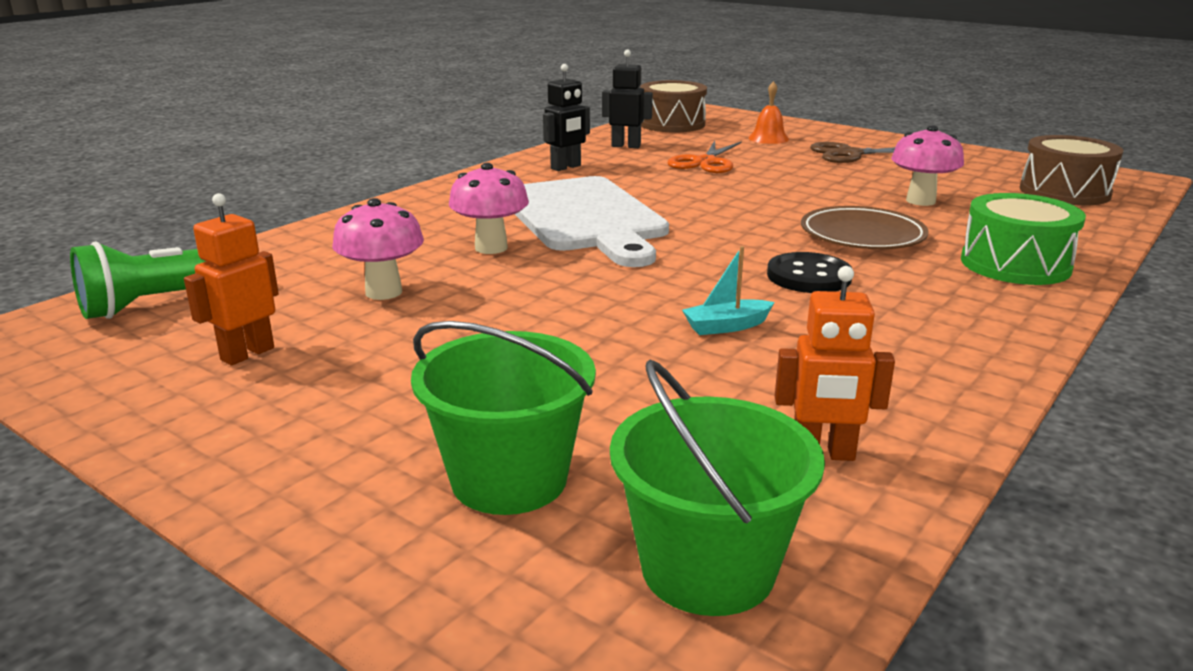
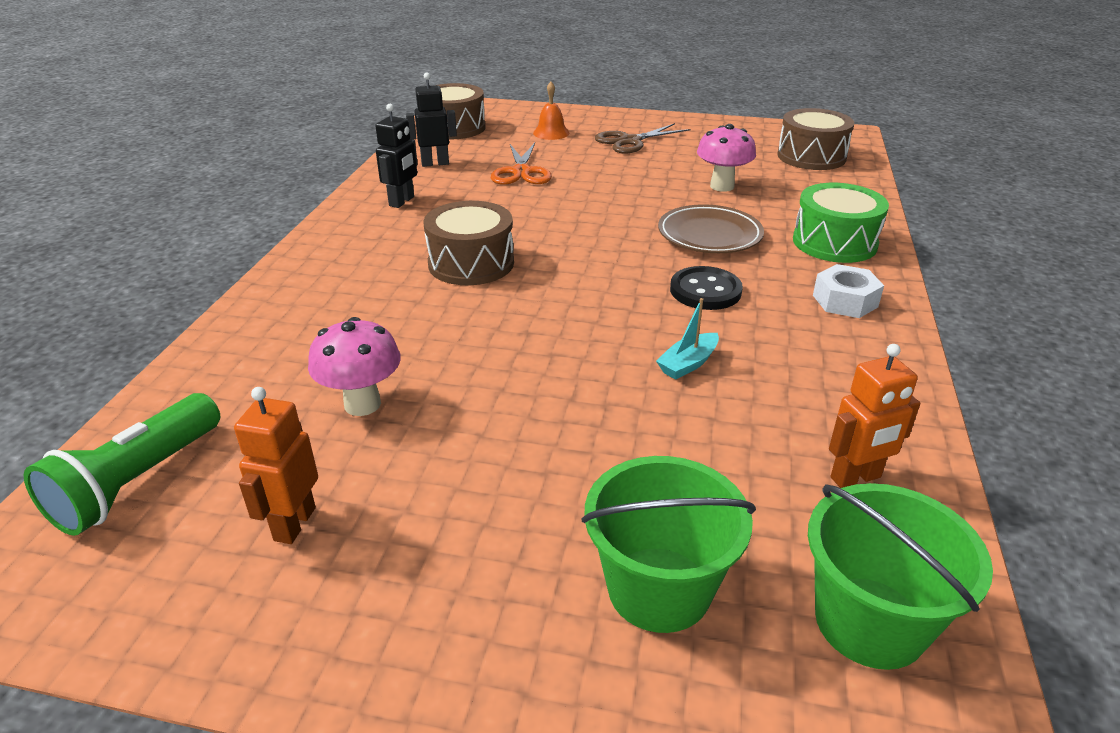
camera: 25 degrees left, 10 degrees up
pink mushroom [449,163,529,254] -> none
white cutting board [515,176,669,267] -> brown drum [423,201,514,285]
none -> white nut [813,264,884,318]

